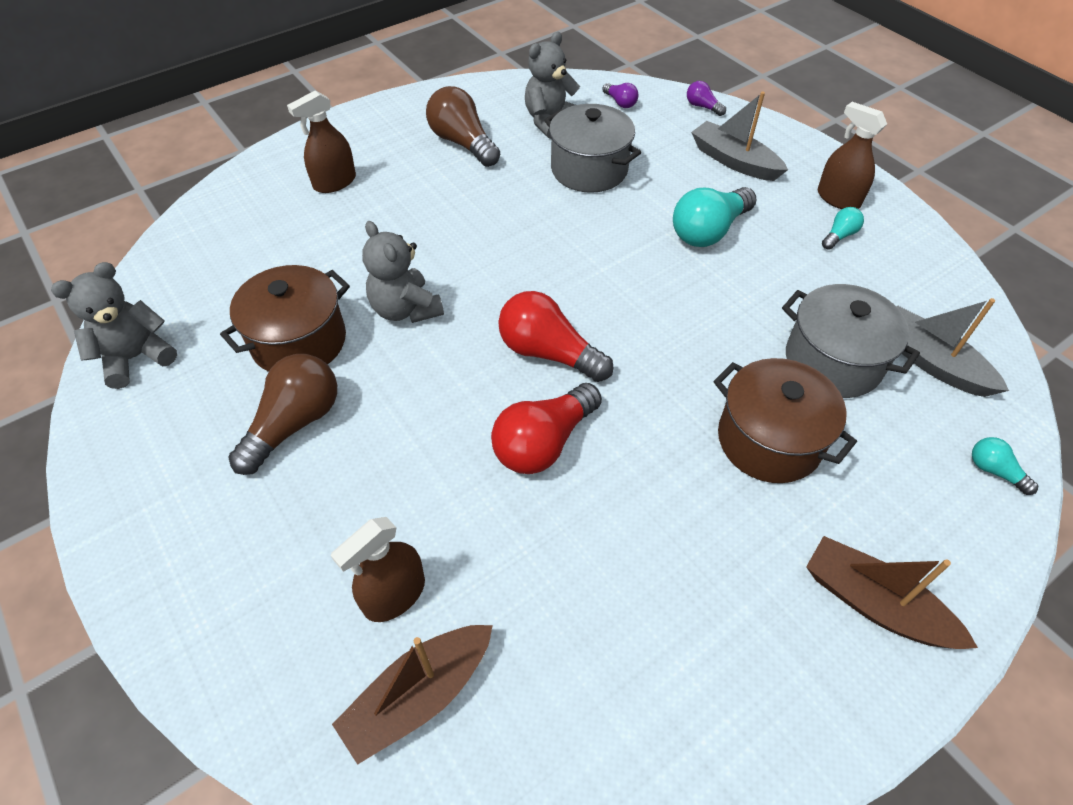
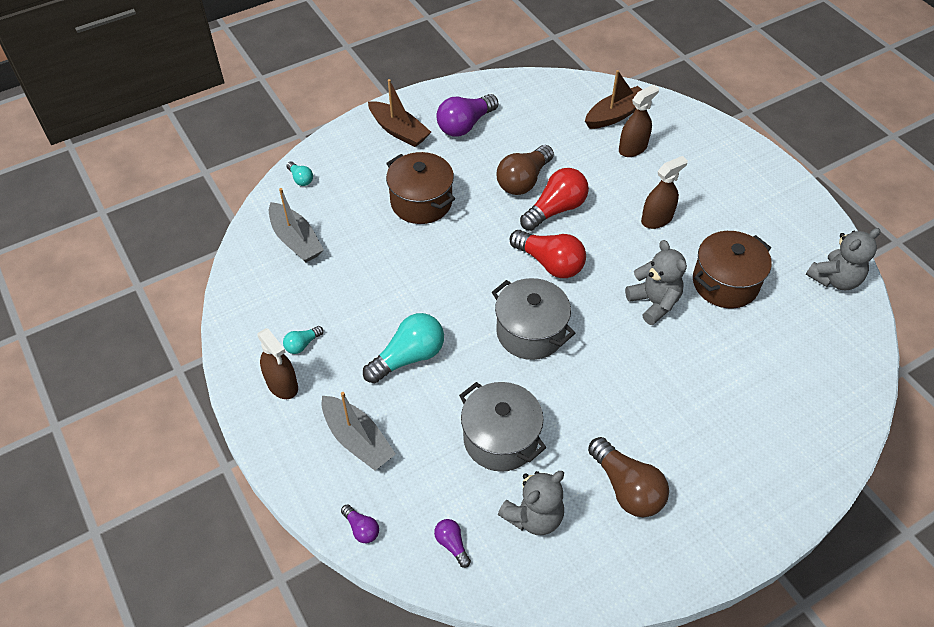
camera: 175 degrees left, 0 degrees up
brown light bulb [228,354,337,475] -> brown light bulb moved to [497,145,554,195]
brown spray bottle [287,91,356,193] -> brown spray bottle moved to [641,156,688,229]
grey pot [782,284,920,398] -> grey pot moved to [492,278,575,360]
none -> purple light bulb [436,94,498,137]

